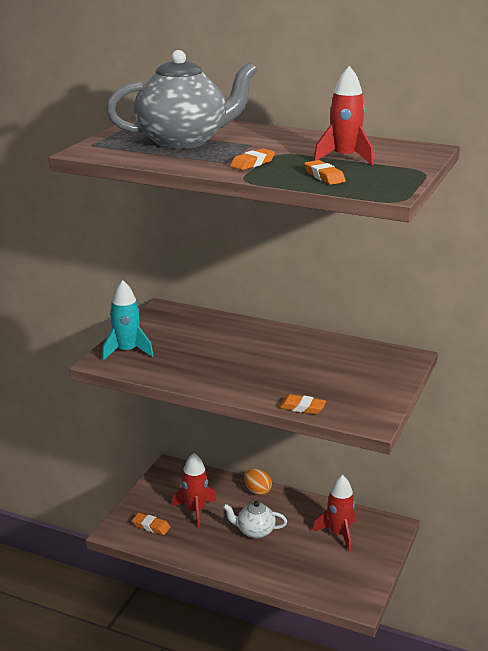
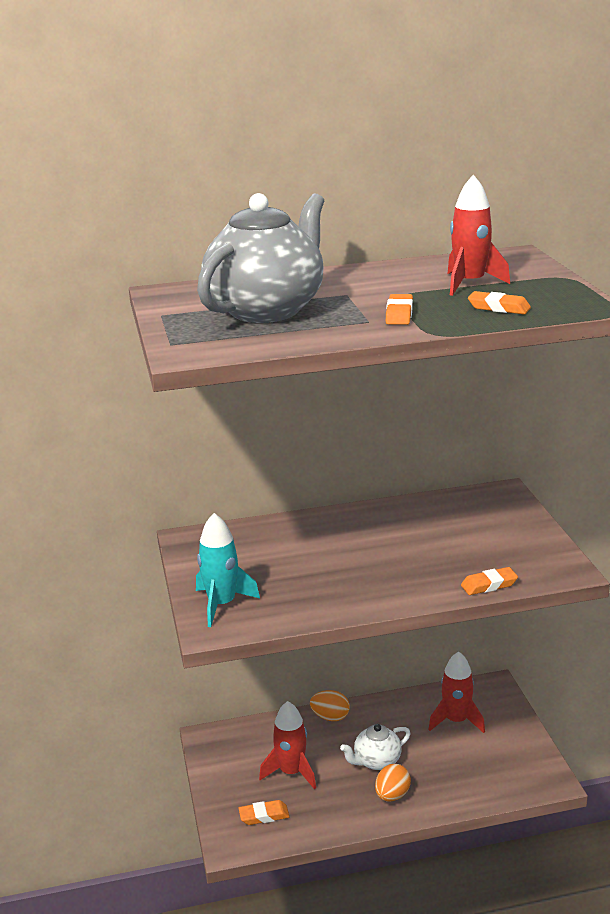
camera: 35 degrees left, 0 degrees up
none -> orange egg [375,764,411,801]

